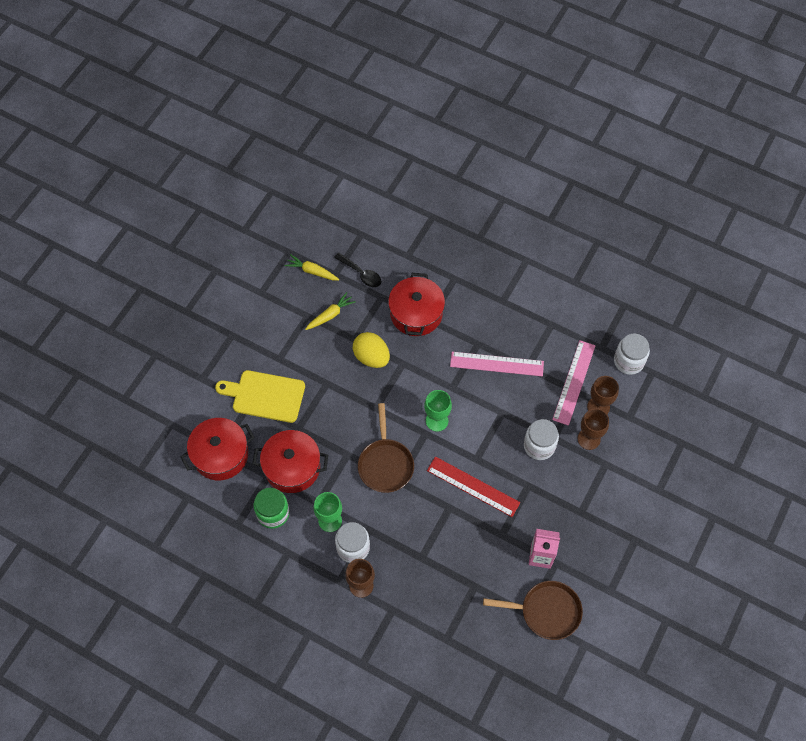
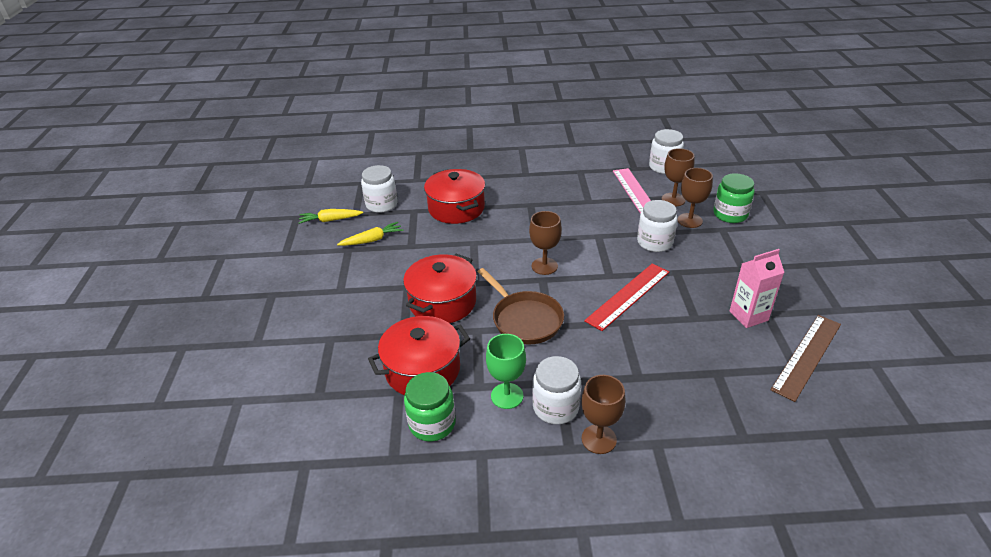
camera: 30 degrees left, 25 degrees down
red pot [181,418,254,480] -> red pot moved to [403,254,477,323]
yellow cutting board [215,370,305,423] -> none
yellow carrot [305,292,356,330] -> yellow carrot turned 45 degrees clockwise [337,222,403,246]
black spoon [334,253,381,287] -> white jar [361,165,398,213]
yellow egg [353,332,390,368] -> none
green goblet [424,390,452,432] -> brown goblet [529,211,562,275]
red ruler [427,456,520,517] -> red ruler turned 45 degrees counterclockwise [584,263,669,331]
pink ruler [450,352,544,376] -> none
brown pan [483,581,583,640] -> brown ruler [771,315,841,402]
none -> green jar [713,173,755,223]

